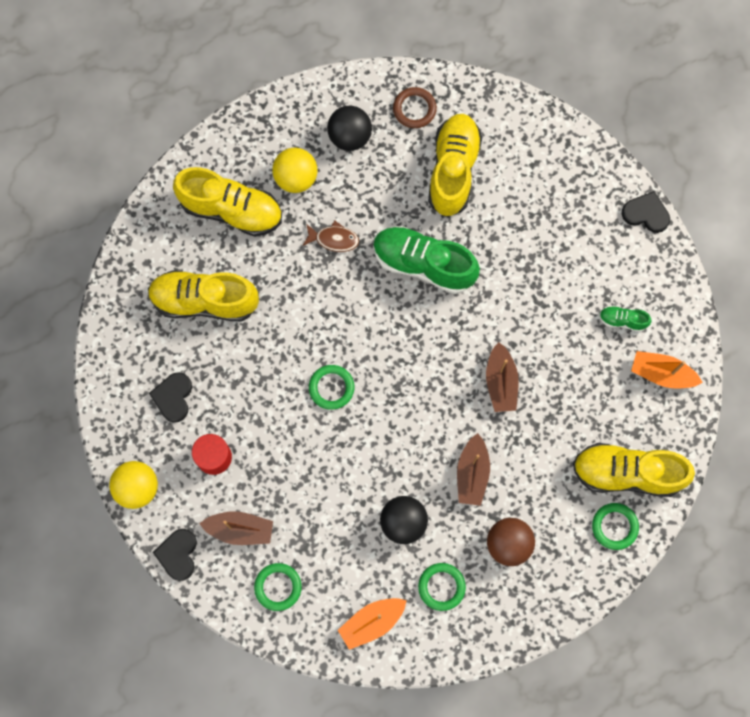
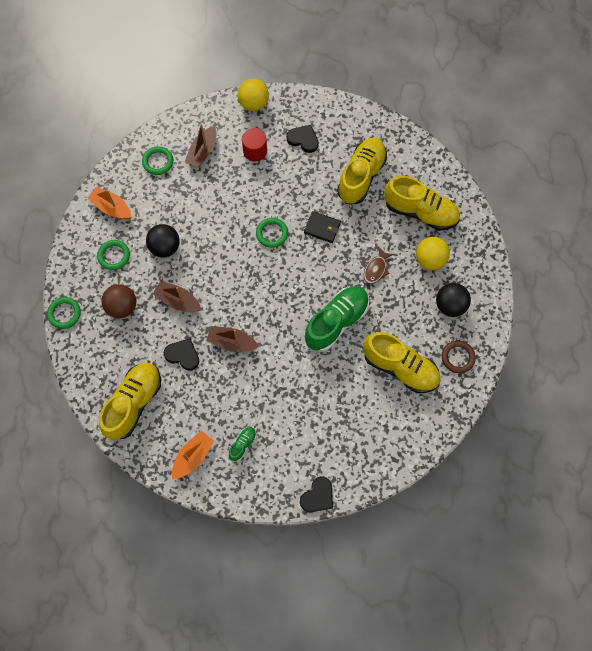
camera: 110 degrees right, 5 degrees down
black heart [153,529,197,581] -> black heart moved to [163,339,199,370]
yellow shoe [173,167,282,236] -> yellow shoe turned 105 degrees counterclockwise [384,176,460,231]
orange boat [338,598,407,650] -> orange boat turned 45 degrees counterclockwise [88,187,131,219]
green ring [592,503,639,550] -> green ring moved to [47,297,81,329]
none -> black wallet [304,211,341,243]

